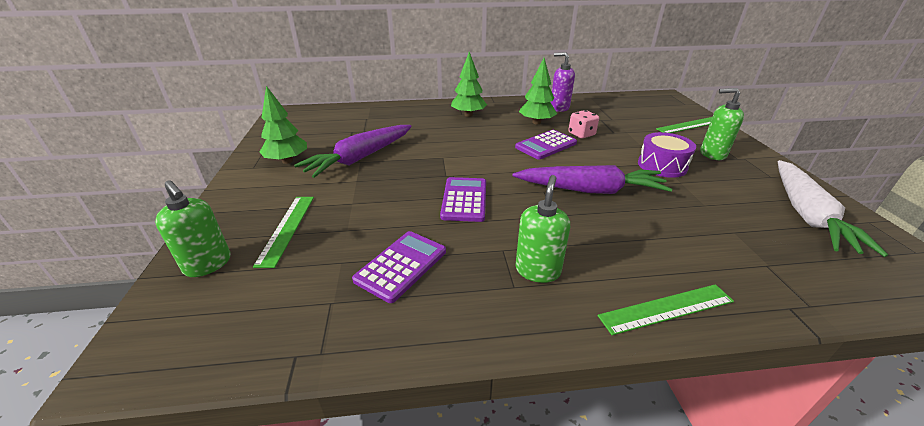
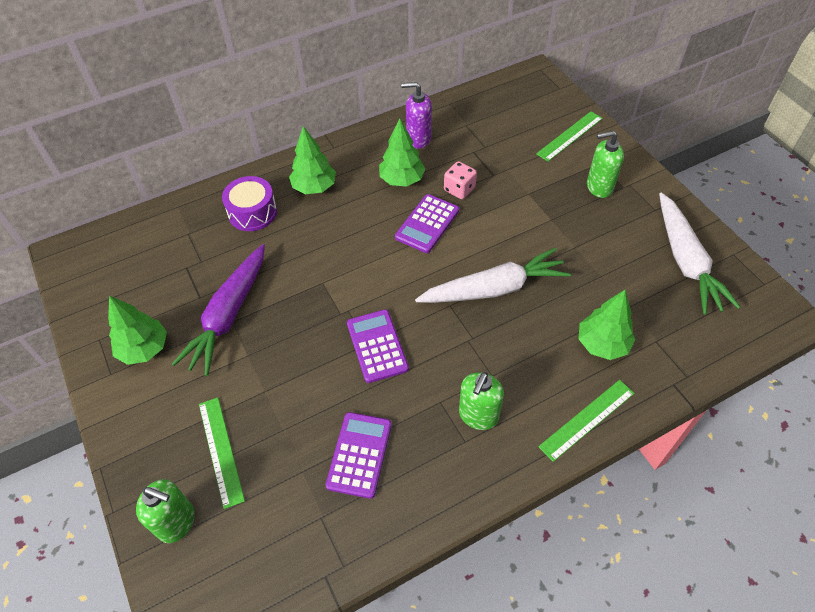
camera: 20 degrees left, 20 degrees up
purple carrot [512,165,672,194] -> white carrot [415,248,571,303]
green soap dispenser [515,175,570,283] -> green soap dispenser turned 150 degrees counterclockwise [459,372,504,430]
purple drum [638,132,696,178] -> purple drum moved to [222,176,277,231]
none -> green tree [578,290,635,360]

